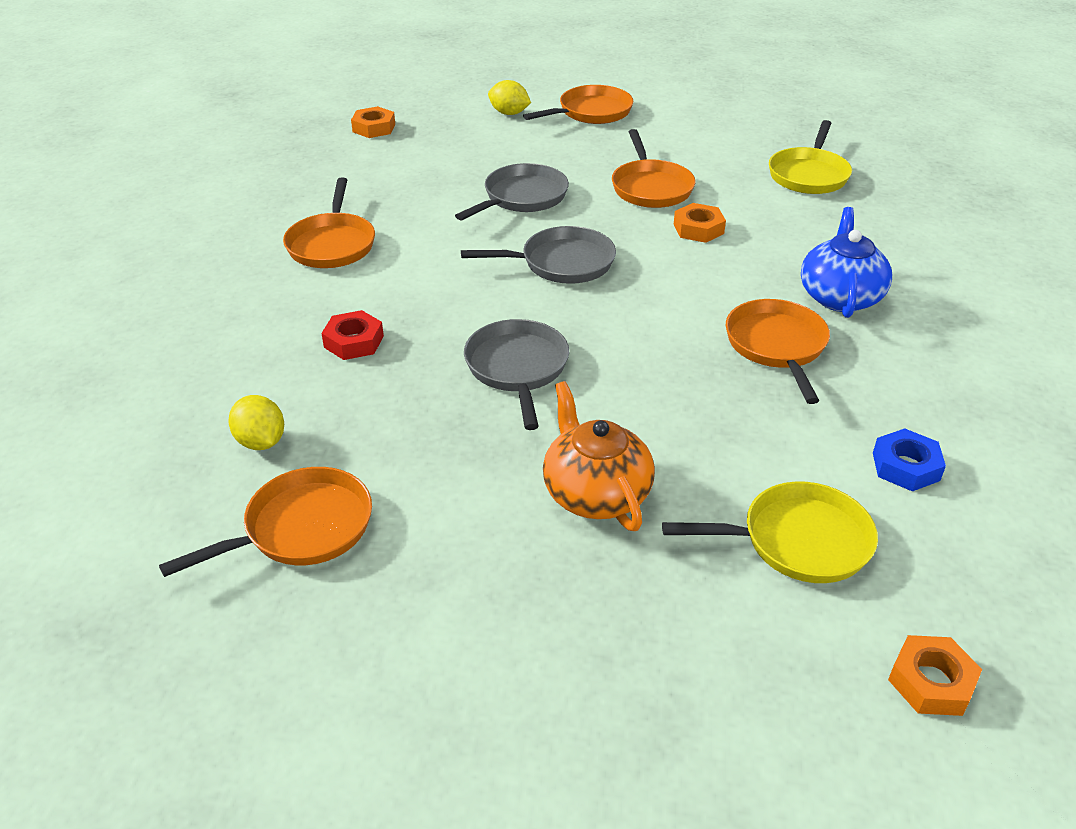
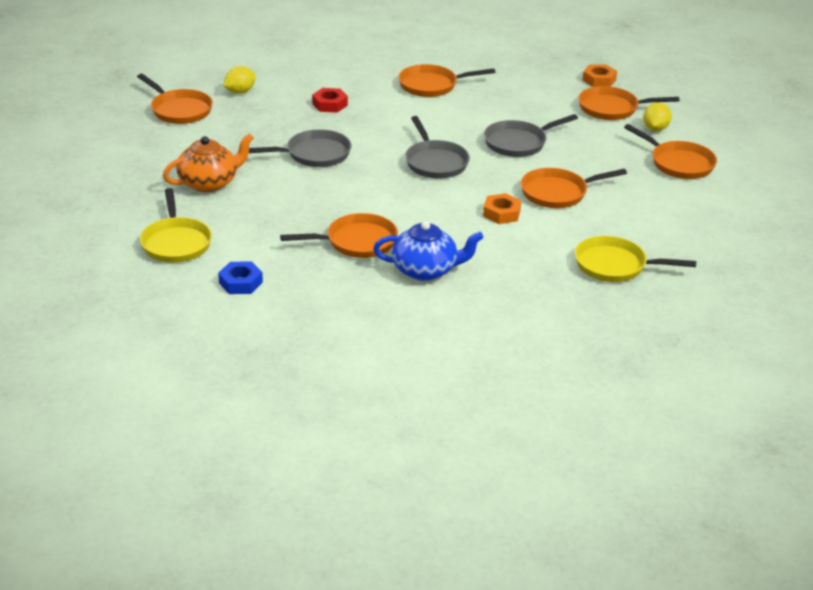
camera: 80 degrees right, 5 degrees down
grey pan [455,163,569,220] -> grey pan turned 120 degrees clockwise [484,114,578,157]
orange nut [888,635,982,716] -> none
none -> orange pan [578,86,679,120]

